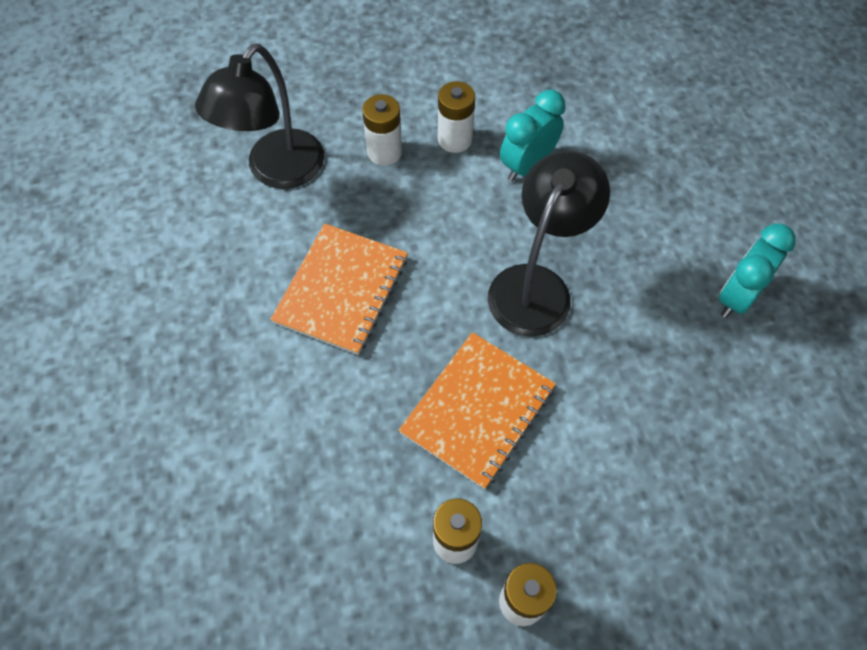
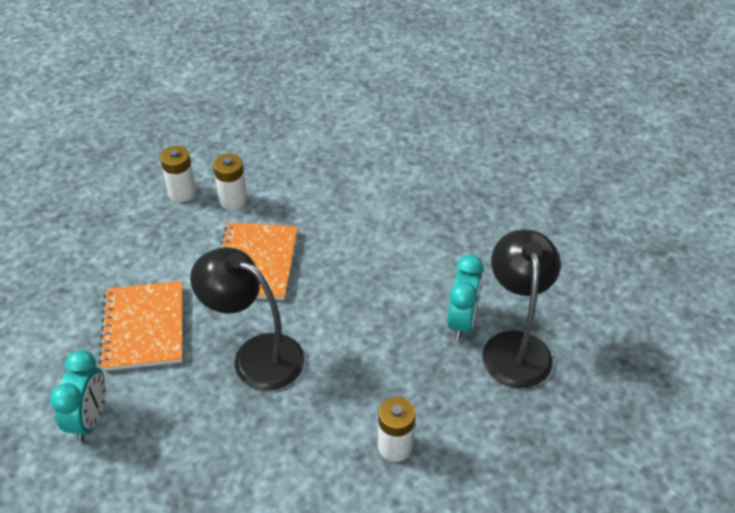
camera: 150 degrees right, 15 degrees down
orange notebook [270,223,408,355] -> orange notebook moved to [99,281,183,371]
white battery [362,94,402,166] -> none
black lamp [488,151,610,337] -> black lamp turned 120 degrees clockwise [190,247,305,391]
turquoise clock [500,90,565,181] -> turquoise clock moved to [447,255,484,340]

